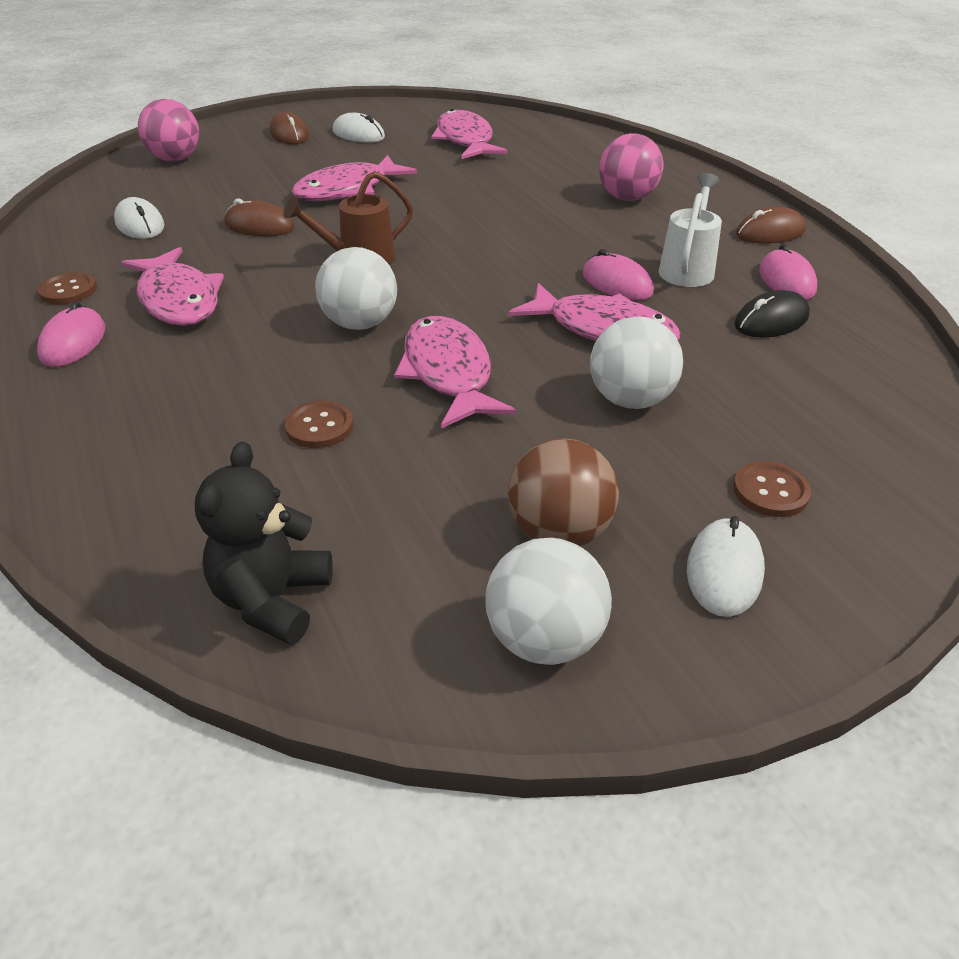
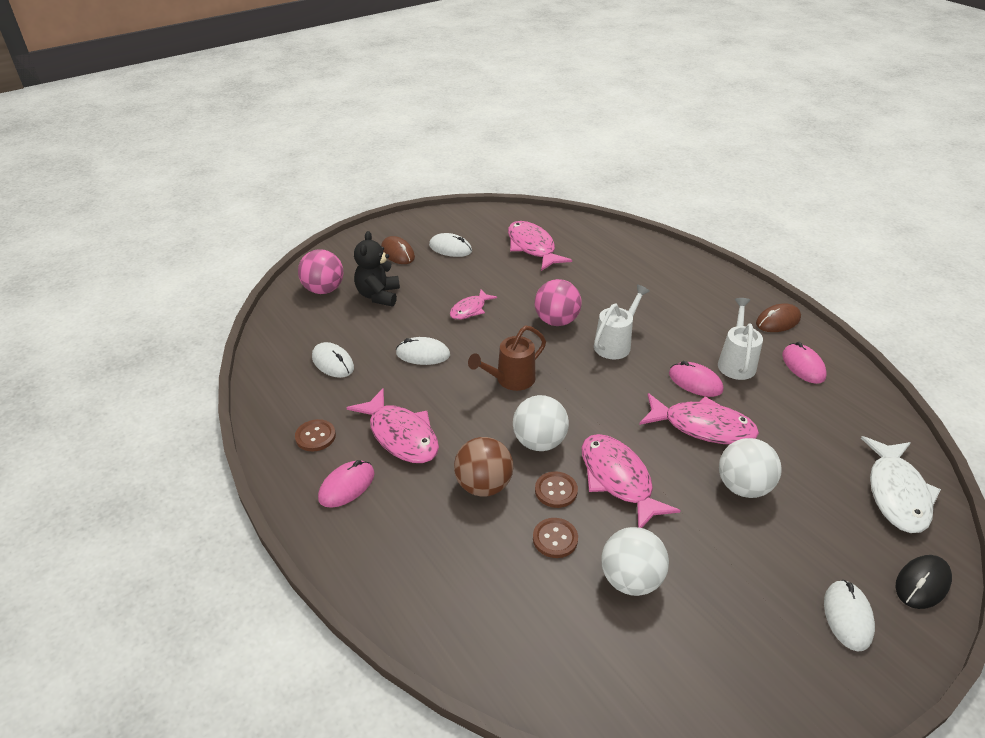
camera: 10 degrees left, 0 degrees up
pink mouse [37,301,105,367] -> pink mouse turned 45 degrees clockwise [318,460,374,508]
black teddy bear [195,441,333,645] -> black teddy bear moved to [354,231,400,306]
brown mouse [225,199,295,236] -> white mouse [396,337,450,365]
pink fish [292,155,417,201] -> pink fish [450,289,497,320], size x0.58
white ball [486,538,612,665] -> white ball moved to [601,527,669,596]
brown ball [508,438,619,546] -> brown ball moved to [454,437,513,497]
pink ball [599,133,664,201] -> pink ball moved to [535,279,582,326]
brown button [733,461,811,517] -> brown button moved to [535,471,578,508]
black mouse [734,290,810,337] -> black mouse moved to [895,555,952,609]
none -> white watering can [594,285,650,359]
none -> white fish [861,436,941,533]

